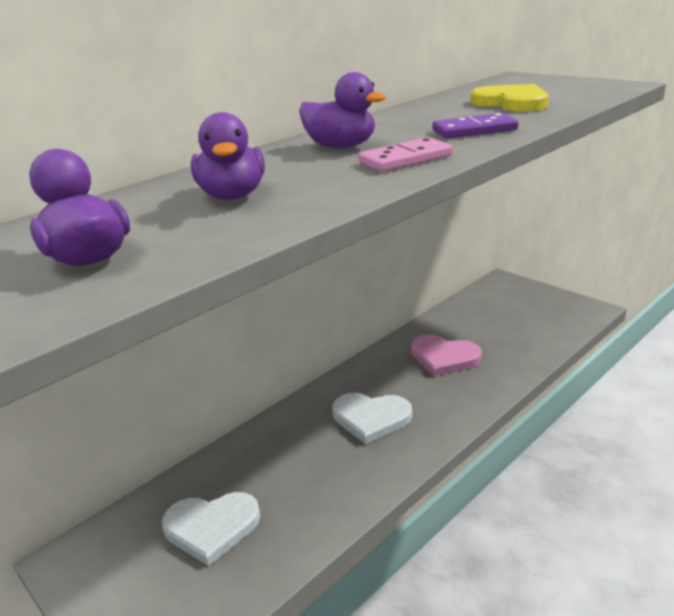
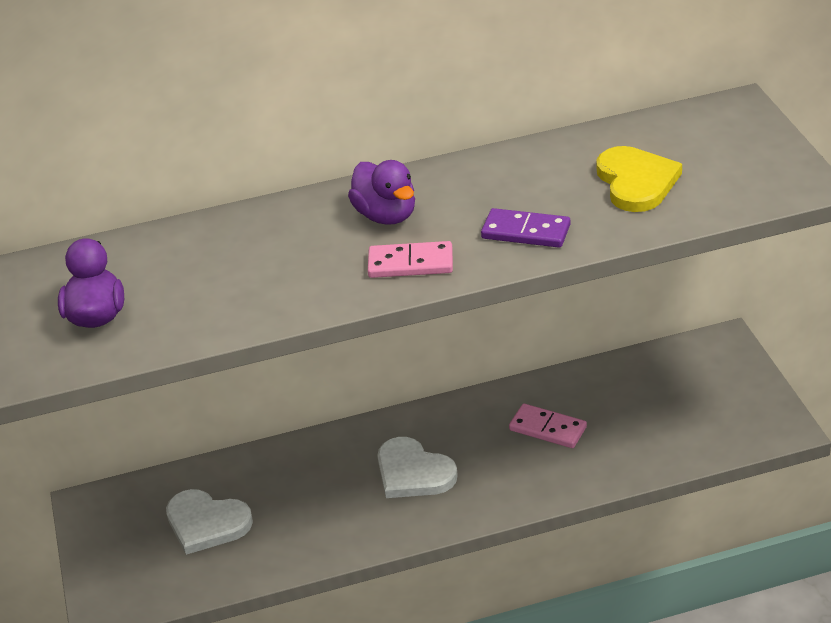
camera: 30 degrees right, 10 degrees up
purple duck [191,112,265,200] -> none
pink heart [411,334,482,376] -> pink domino [509,404,587,448]

